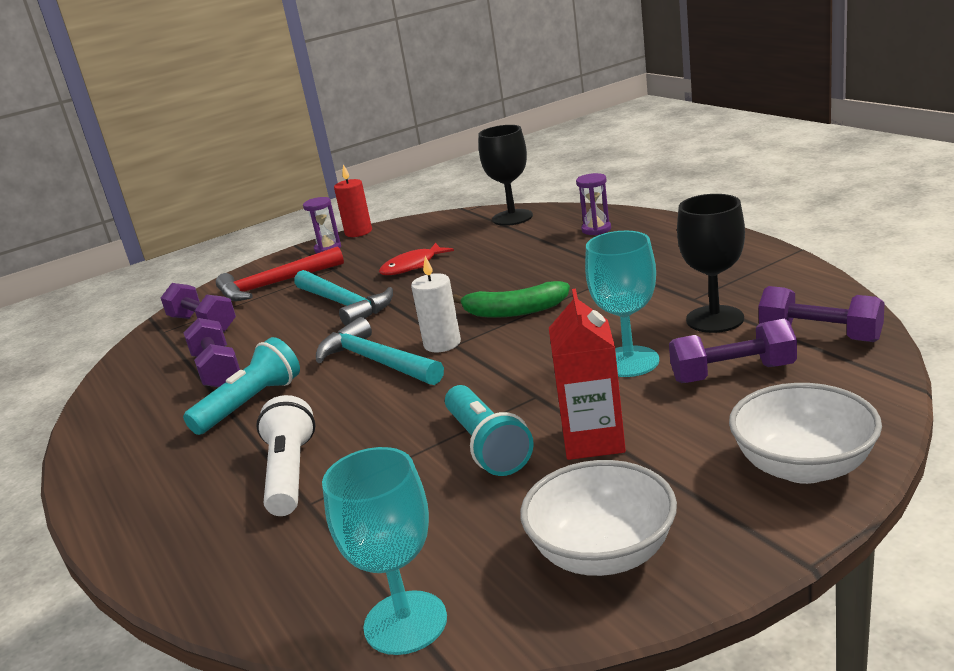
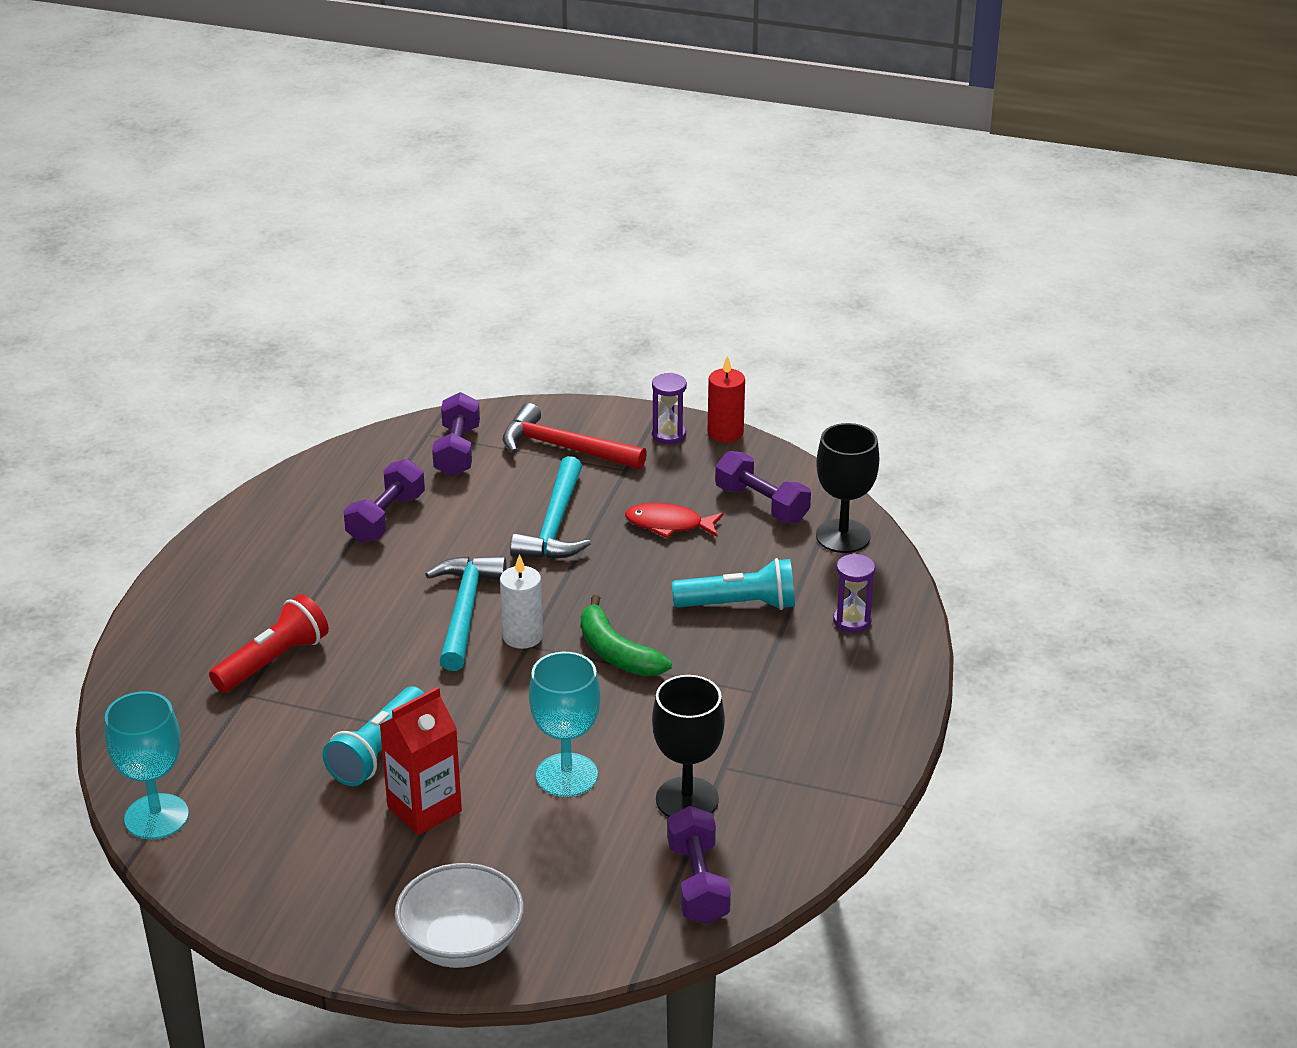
camera: 45 degrees right, 10 degrees up
turquoise flashlight [183,337,300,435] -> turquoise flashlight moved to [672,558,795,610]
white flashlight [256,395,316,516] -> red flashlight [209,594,329,693]
white bowl [520,460,677,576] -> none
purple dumbbell [669,319,797,383] -> purple dumbbell moved to [715,451,811,523]

